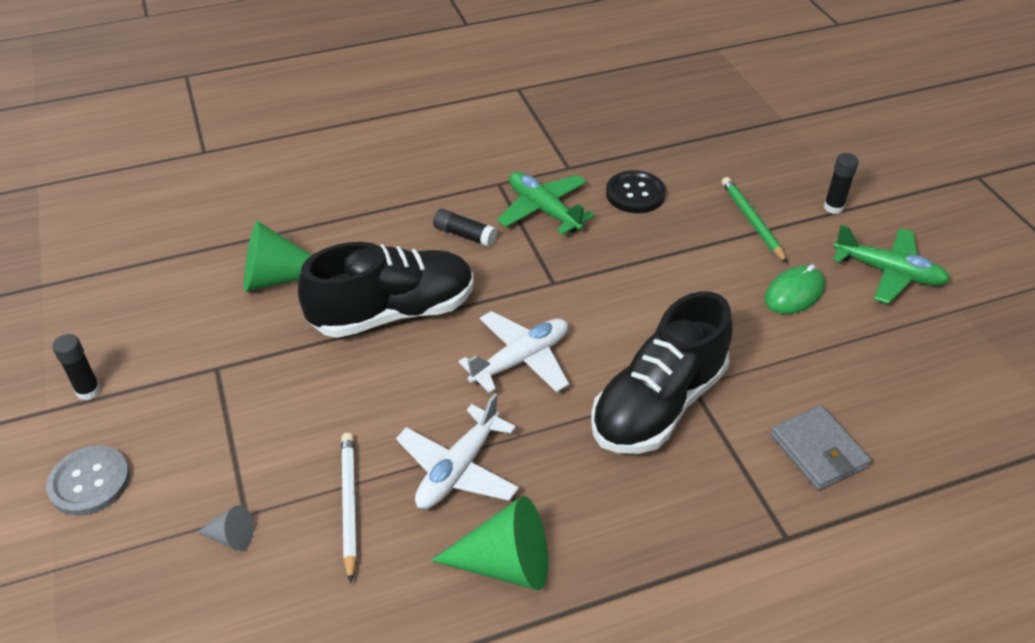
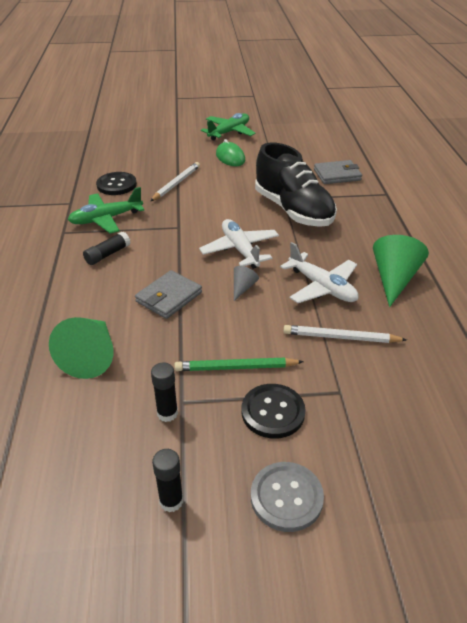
camera: 75 degrees left, 5 degrees down
grey cone [197,505,254,551] -> grey cone moved to [234,266,259,301]
black shoe [298,242,474,338] -> grey wallet [135,270,202,319]
green pencil [722,177,788,264] -> green pencil moved to [175,358,304,371]
black glue stick [824,153,859,214] -> black glue stick moved to [151,362,178,422]
none -> white pencil [150,162,200,201]
none -> black button [242,384,306,439]

